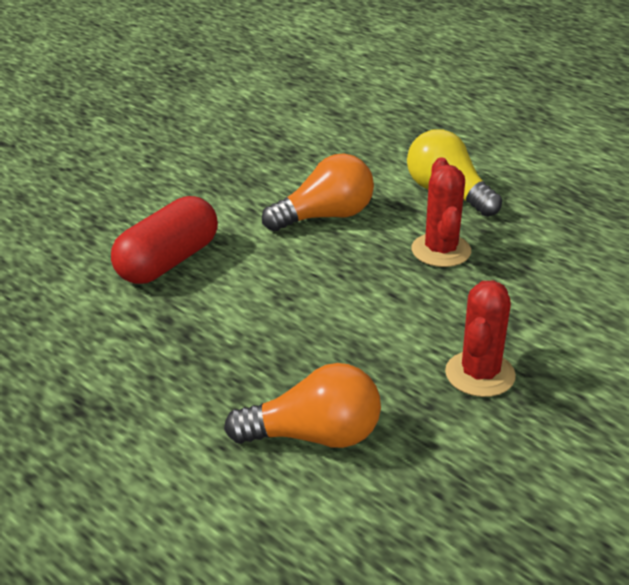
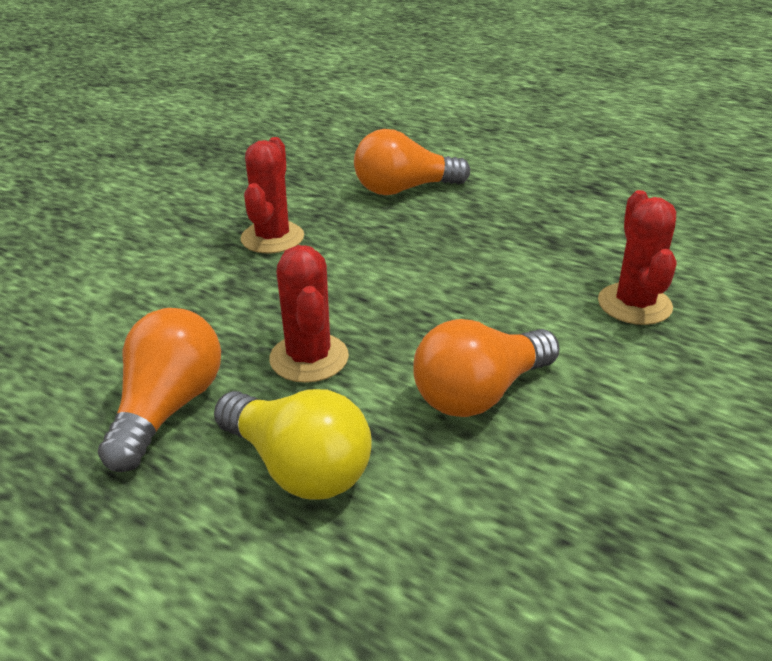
camera: 170 degrees right, 0 degrees up
red capsule [111,196,218,284] -> red cactus [598,190,676,325]
none -> orange light bulb [98,308,221,472]

